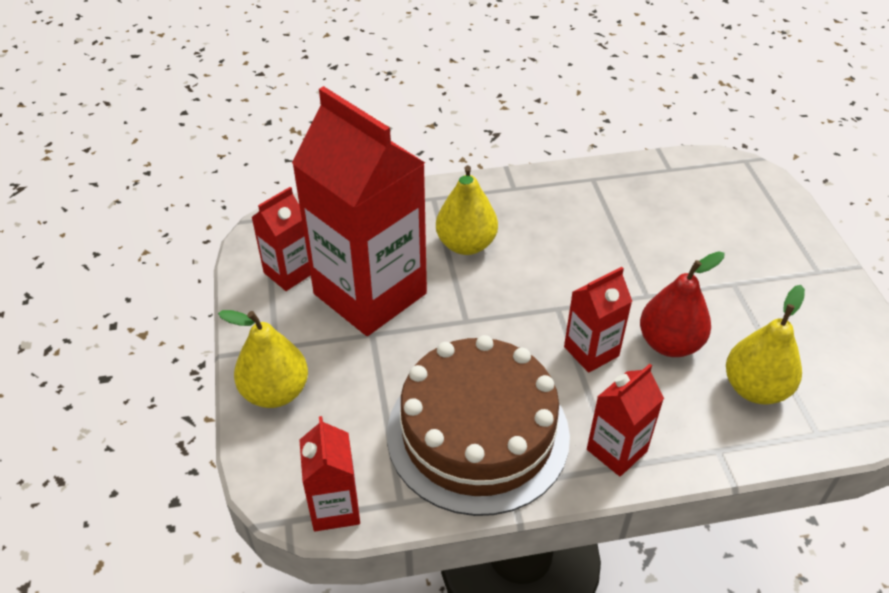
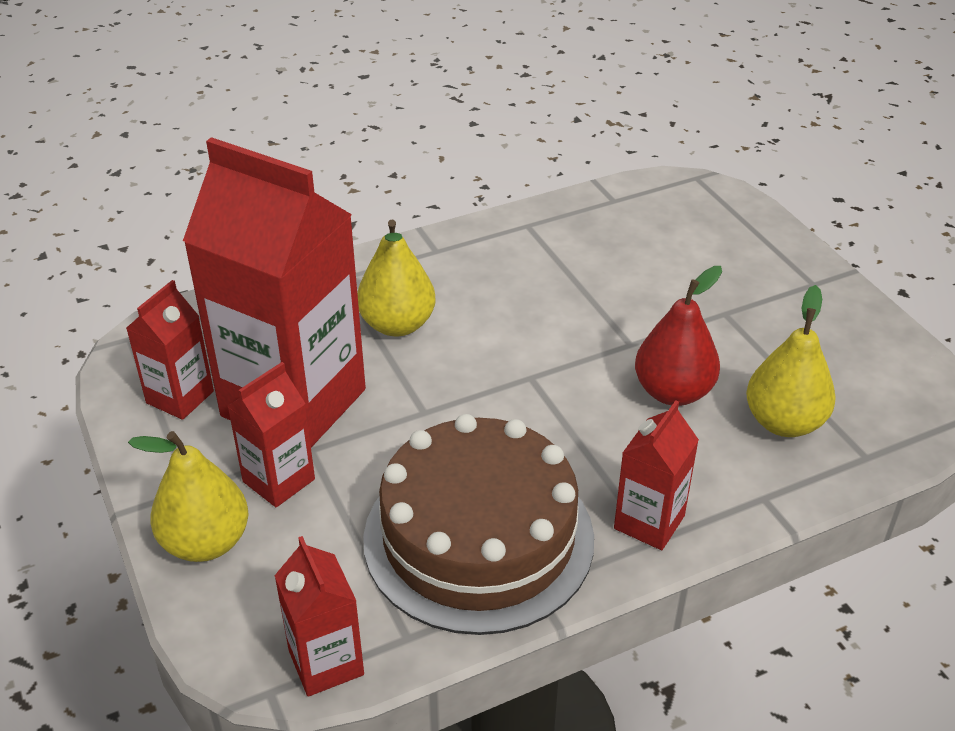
camera: 15 degrees left, 5 degrees down
red carton [564,267,632,373] -> red carton moved to [228,362,315,507]

